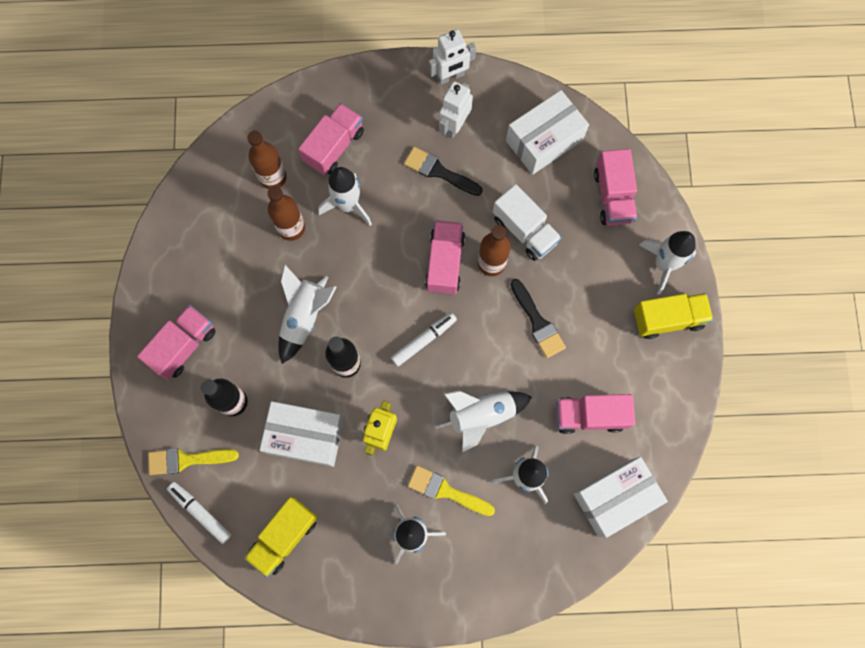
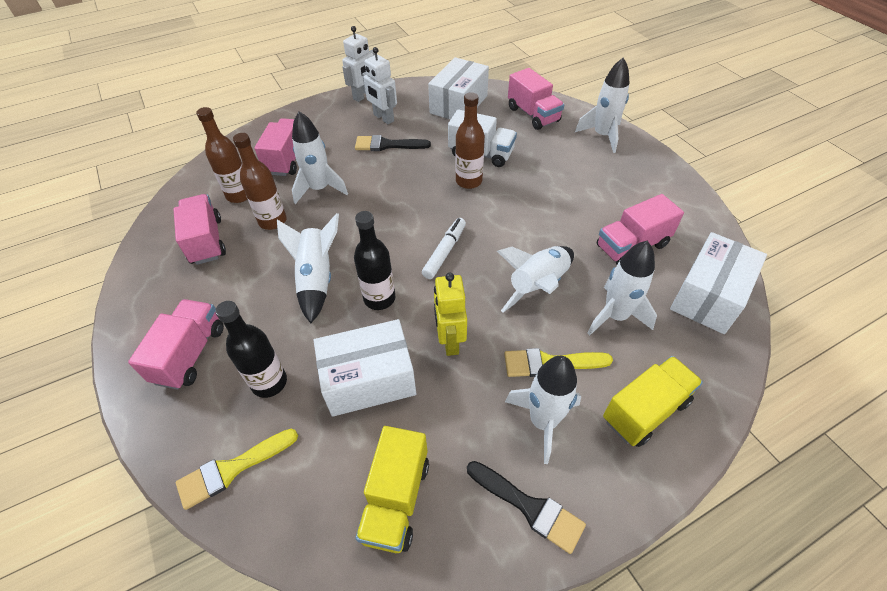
camera: 25 degrees left, 25 degrees down
white marker [167,482,231,544] -> none
pink truck [425,220,465,295] -> pink truck moved to [173,194,226,265]
white robot [439,81,473,139] -> white robot turned 45 degrees counterclockwise [362,47,397,124]
black brush [510,279,566,358] -> black brush moved to [467,461,586,554]
yellow truck [634,293,713,339] -> yellow truck moved to [603,356,703,447]

